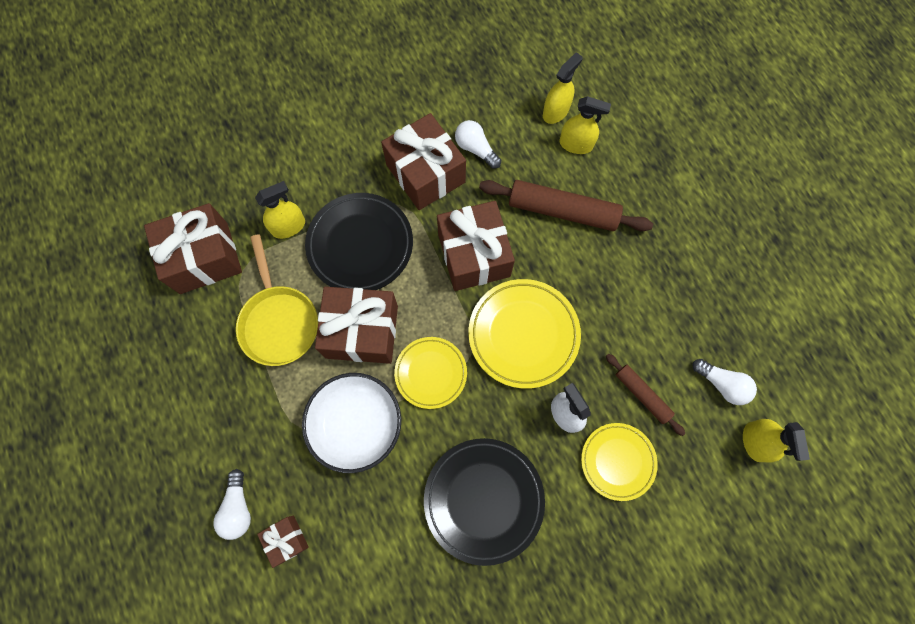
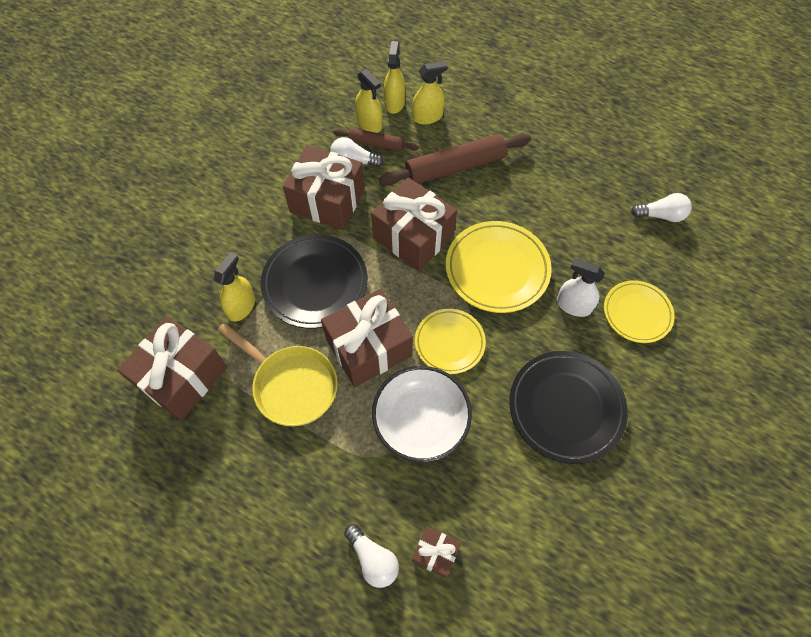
camera: 35 degrees left, 10 degrees down
brown rolling pin [606,354,685,436] -> brown rolling pin moved to [334,128,419,151]
yellow spray bottle [743,419,810,462] -> yellow spray bottle moved to [355,69,382,133]

